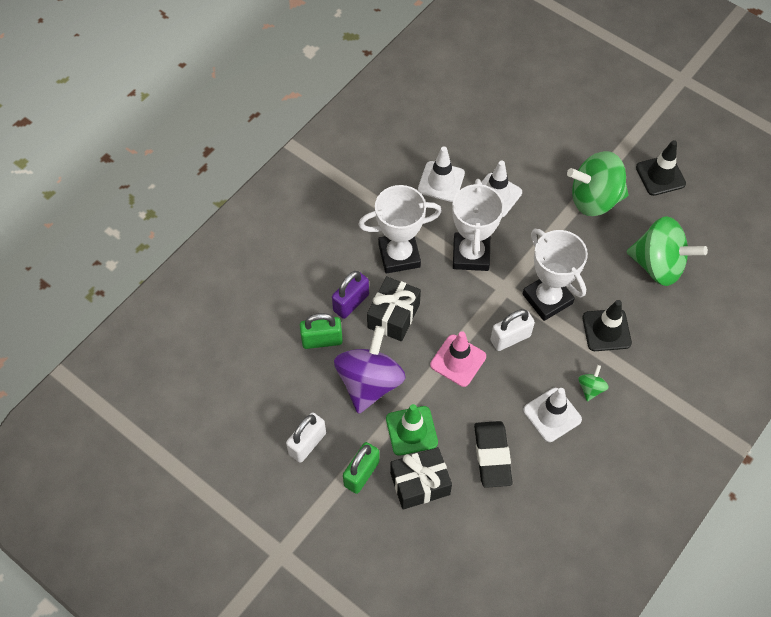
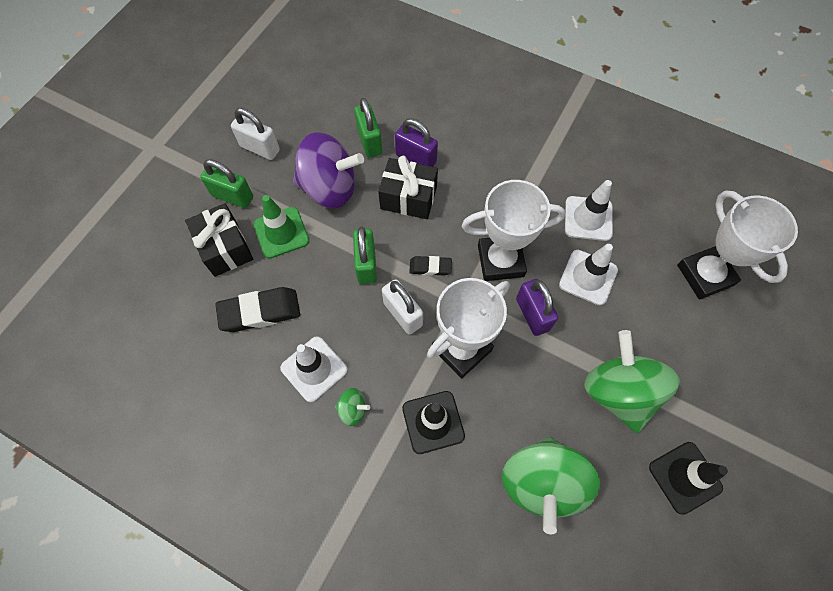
camera: 80 degrees right, 5 degrees up
white trophy [358,185,442,274] -> white trophy moved to [677,190,798,299]
pink traffic cone [430,331,486,387] -> green padlock [353,227,377,284]
none -> black eraser [409,256,452,276]
none -> purple padlock [516,279,558,336]

